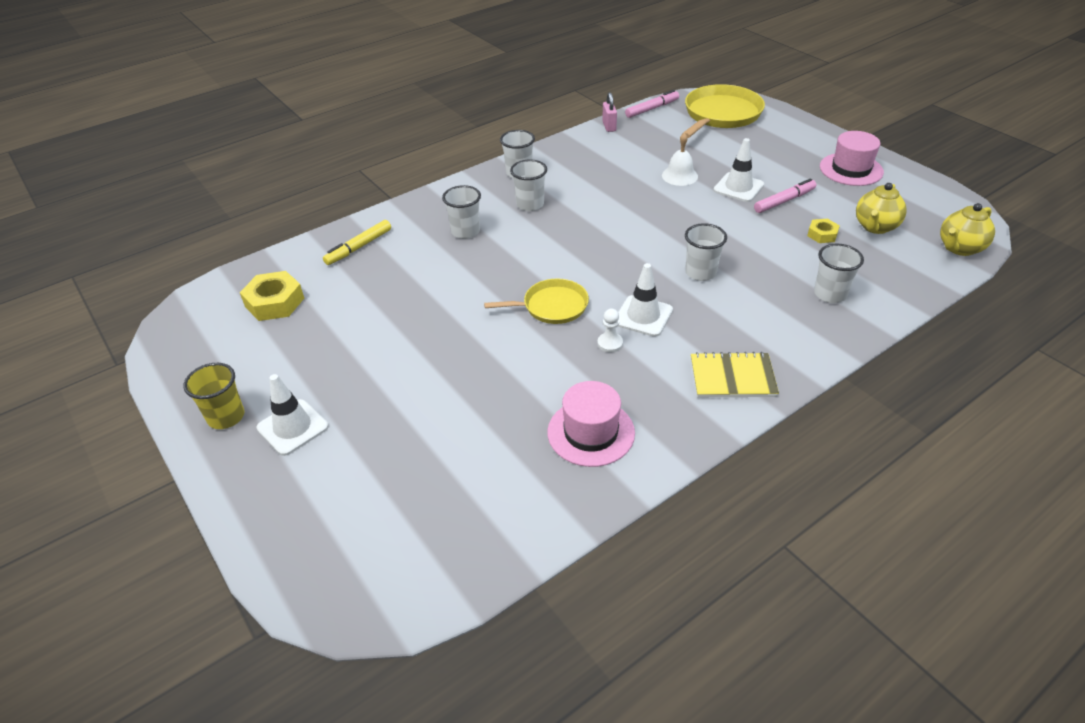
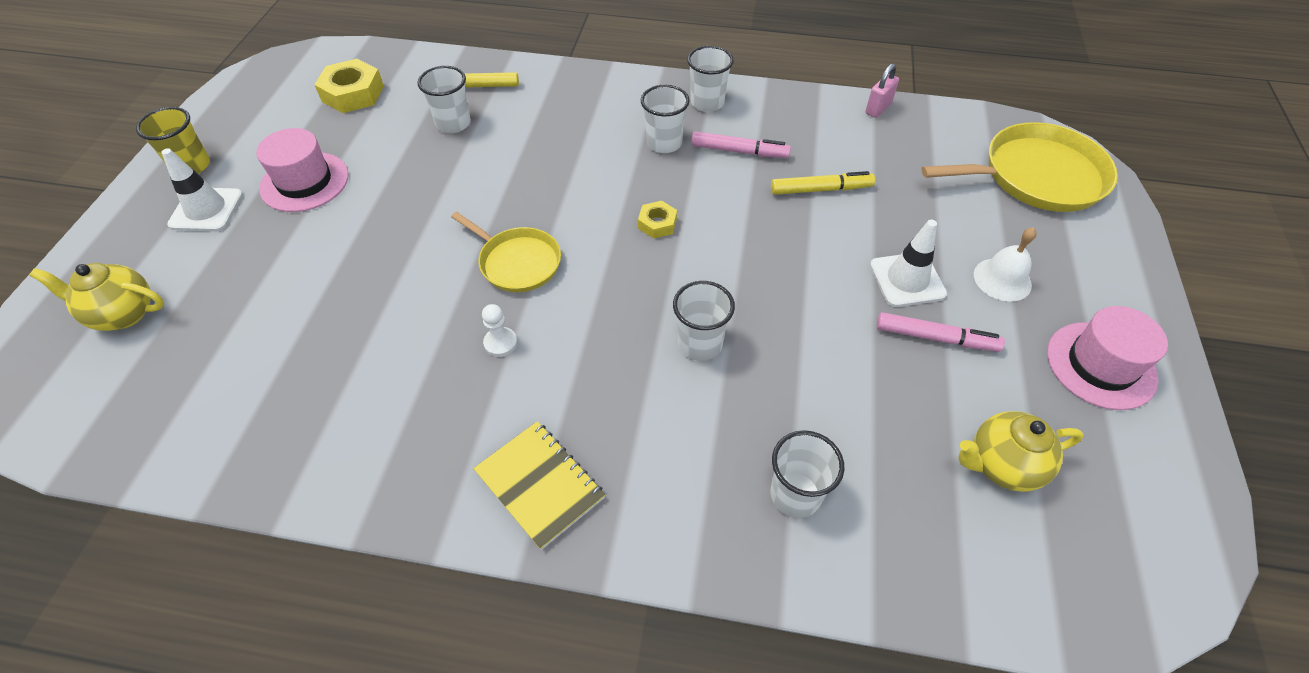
camera: 45 degrees right, 10 degrees up
white cup [442,185,481,239] -> white cup moved to [417,66,471,133]
pink hat [547,381,635,467] -> pink hat moved to [256,128,349,212]
white traffic cone [618,263,673,337] -> none
pink marker [625,90,679,118] -> pink marker moved to [691,131,791,158]
white bell [662,133,698,186] -> white bell moved to [974,227,1037,302]
yellow nut [807,219,840,243] -> yellow nut moved to [638,201,677,239]
yellow teapot [940,203,995,256] -> yellow teapot moved to [29,263,164,331]
none -> yellow marker [771,171,875,195]

